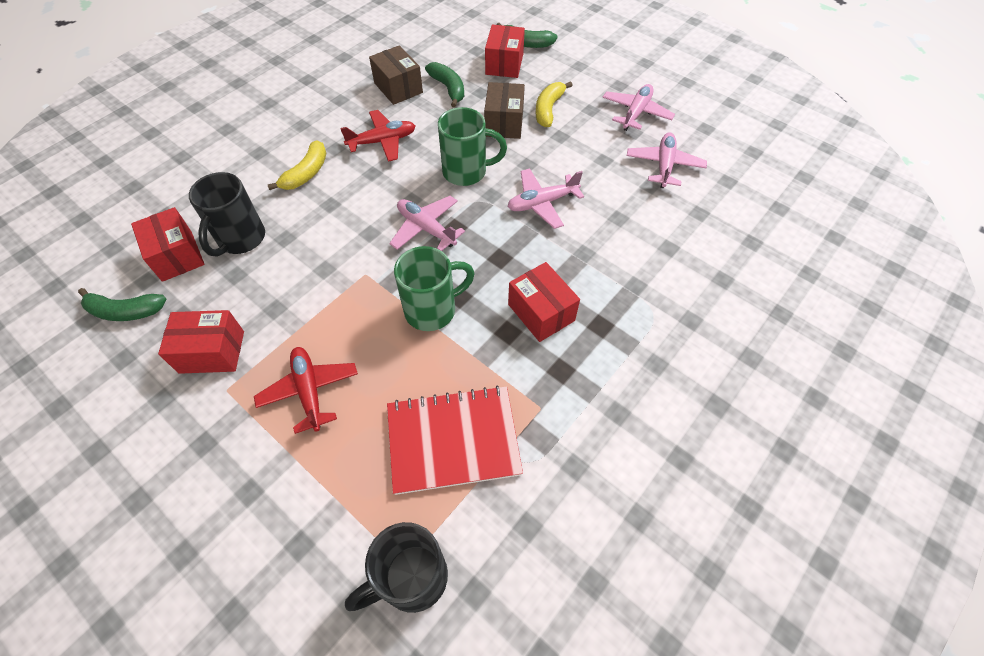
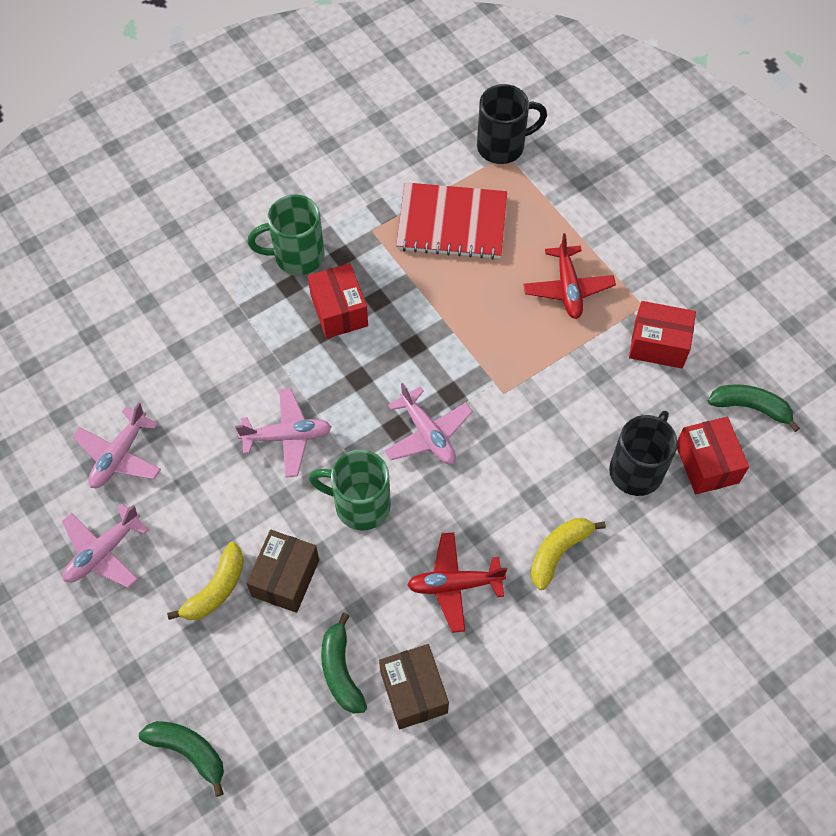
camera: 165 degrees left, 5 degrees up
green mug [394,246,475,331] -> green mug moved to [248,195,325,275]
red box [485,25,525,78] -> none

